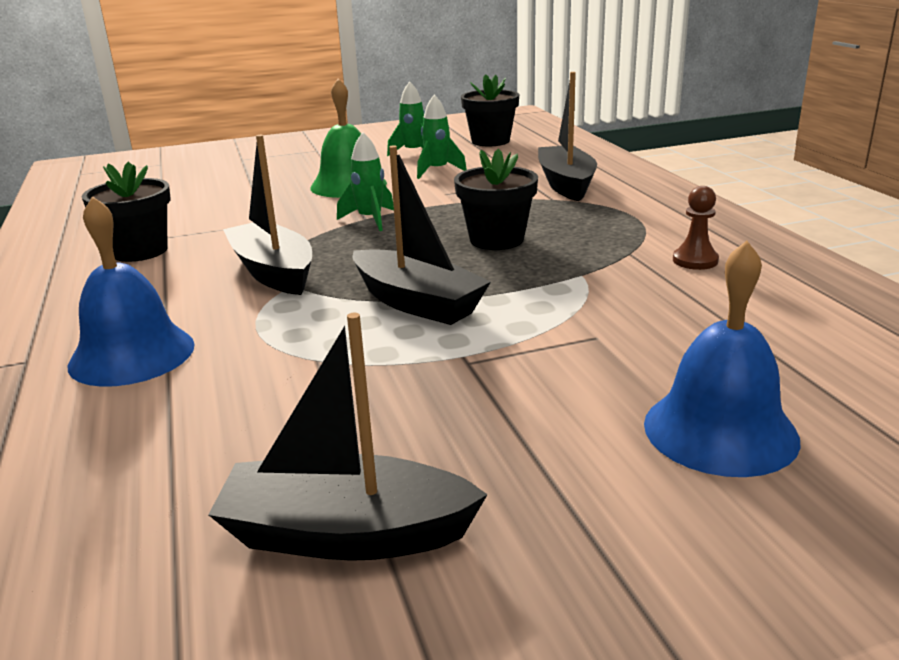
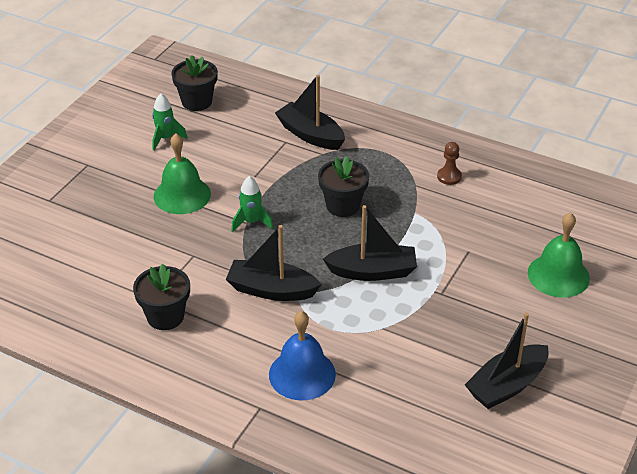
camera: 45 degrees left, 15 degrees up
green rocket [417,95,467,179] -> none
blue bell [644,241,801,477] -> green bell [528,212,590,297]

